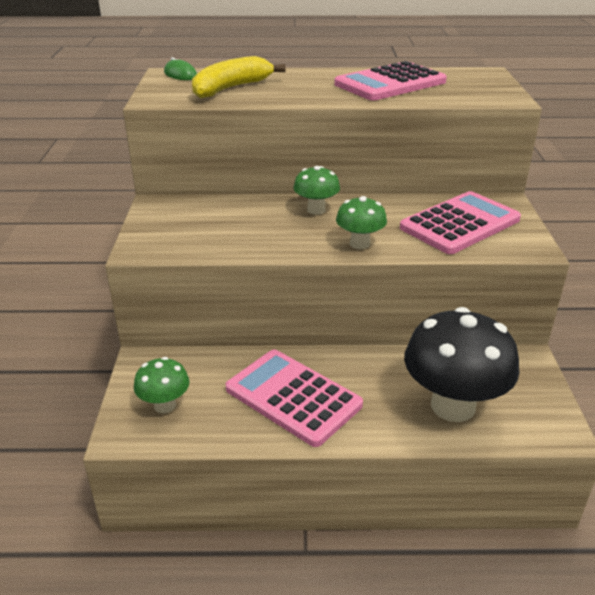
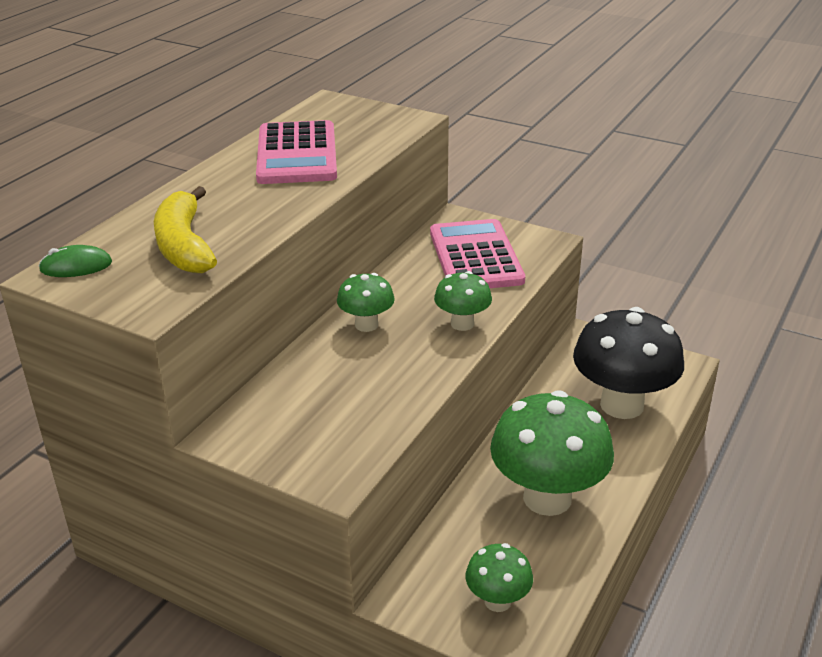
camera: 60 degrees left, 0 degrees up
pink calculator [226,349,363,447] -> green mushroom [490,390,614,516]

